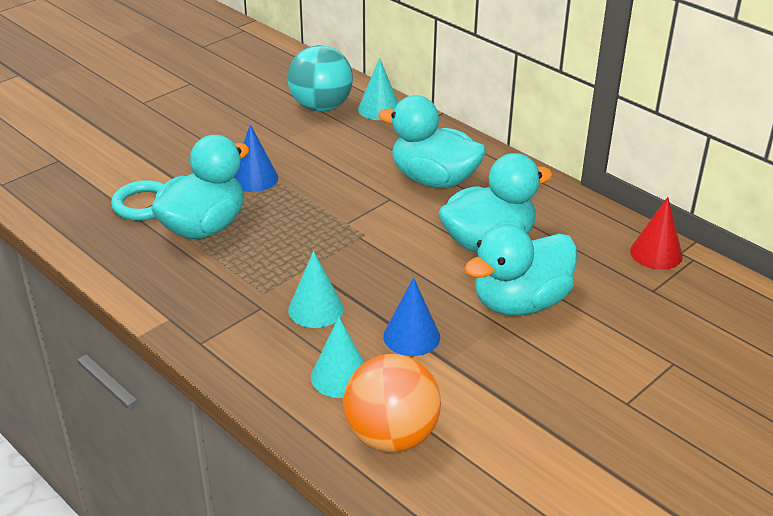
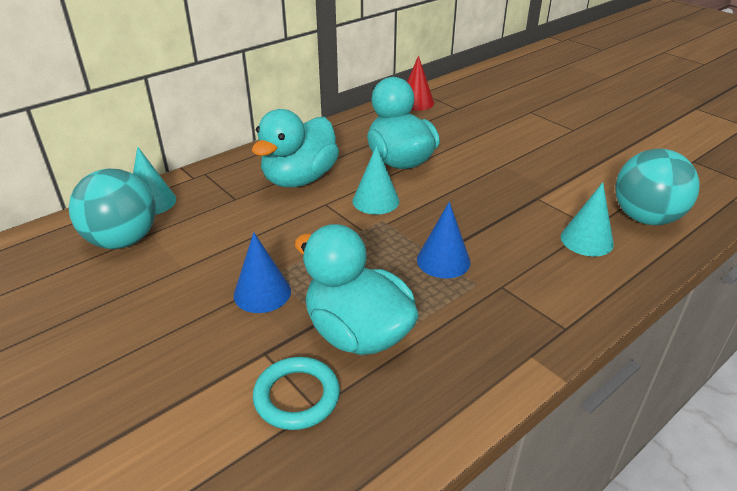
camera: 85 degrees left, 0 degrees up
turquoise cone [288,251,344,328] -> turquoise cone moved to [353,145,399,214]
orange ball [343,354,441,453] -> turquoise ball [615,149,700,225]
blue cone [383,277,440,356] -> blue cone moved to [417,202,471,278]
turquoise duck [464,224,577,316] -> none

